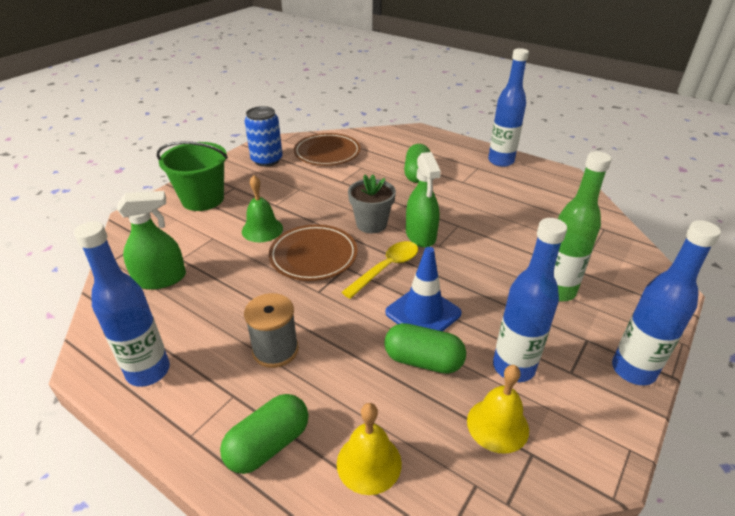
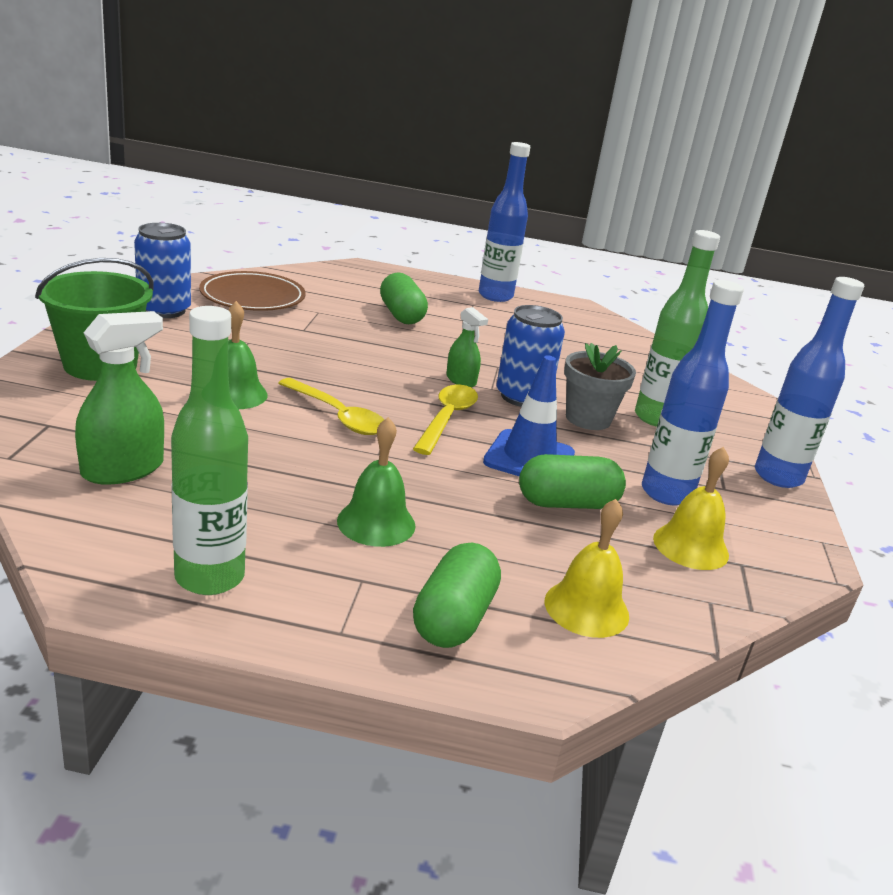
camera: 30 degrees left, 10 degrees down
blue bottle [74,221,170,387] -> green bottle [171,306,248,595]
grey spool [244,293,299,368] -> green bell [337,417,416,547]
brown plate [269,224,358,281] -> yellow spoon [278,378,384,435]
grey flower pot [348,174,396,233] -> grey flower pot moved to [564,343,636,430]
green spray bottle [406,152,441,248] -> green spray bottle [446,307,488,388], size x0.61
none -> blue can [497,305,565,407]

